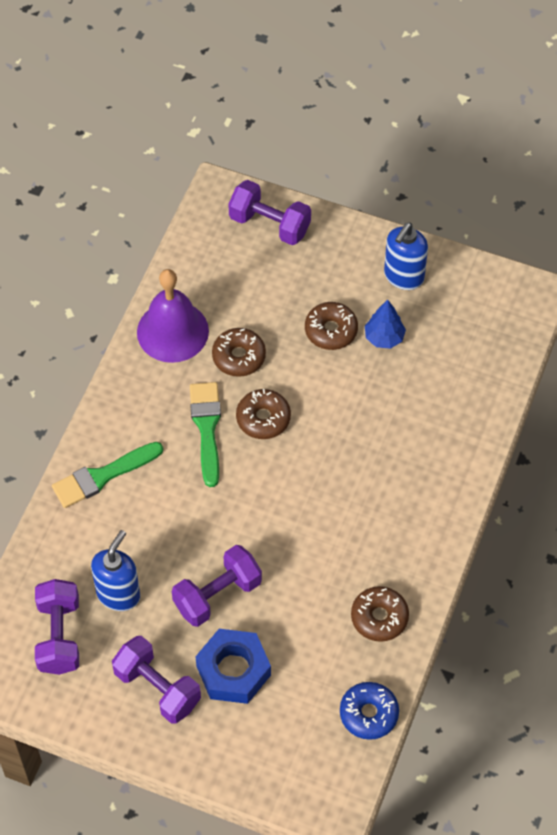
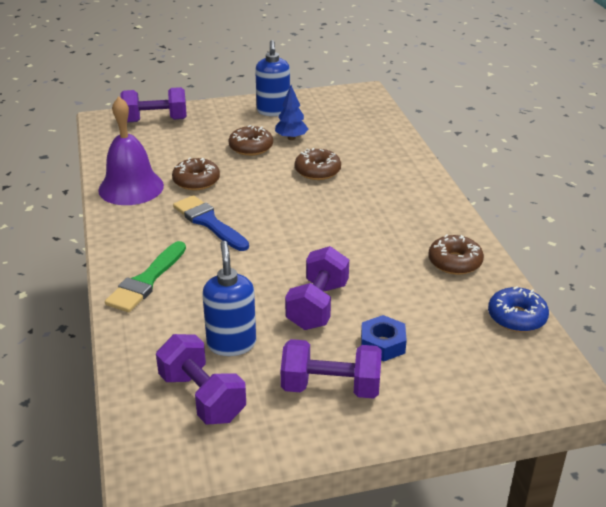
camera: 35 degrees left, 25 degrees down
green brush [190,382,221,487] -> blue brush [173,195,249,251]
blue nut [195,629,271,704] -> blue nut [361,315,407,361], size x0.64
brown donut [236,389,291,439] -> brown donut moved to [295,148,341,180]

